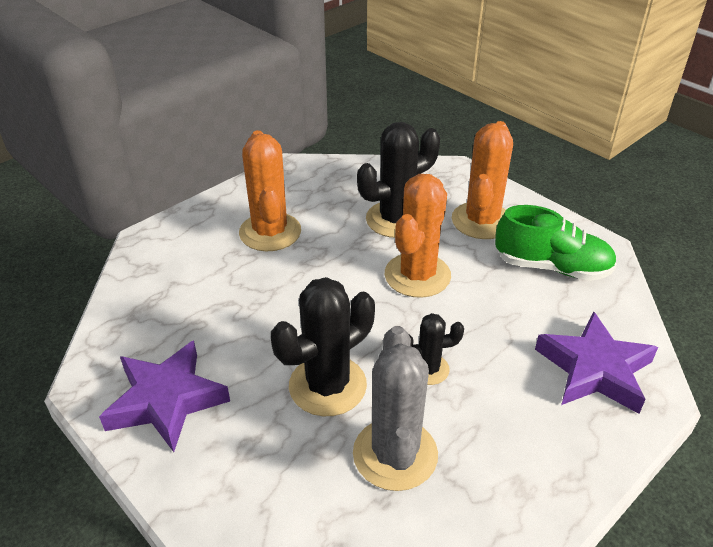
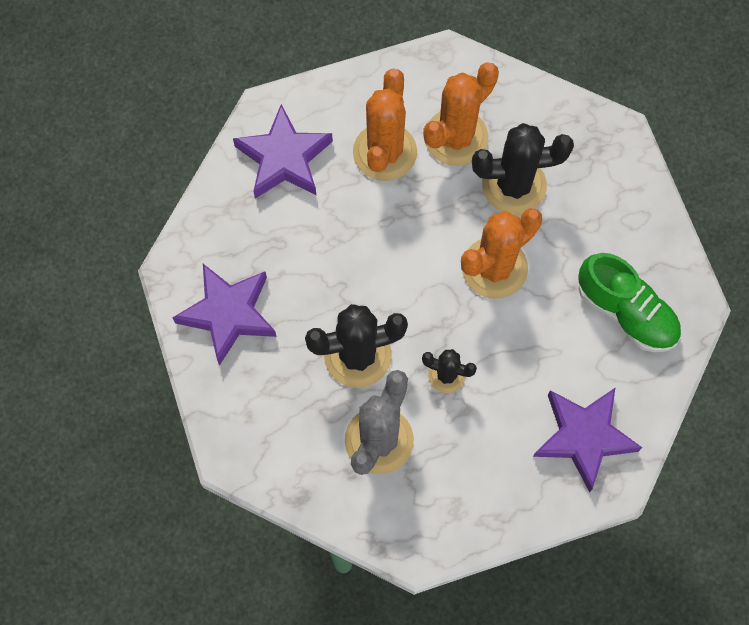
camera: 25 degrees right, 30 degrees up
orange cactus [452,121,513,239] -> orange cactus moved to [423,62,499,166]
none -> purple star [233,104,333,199]

